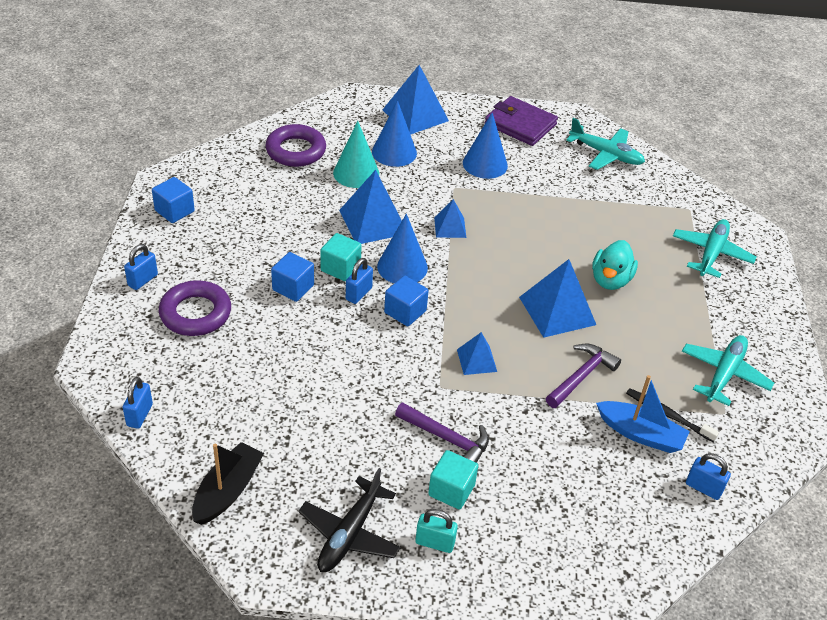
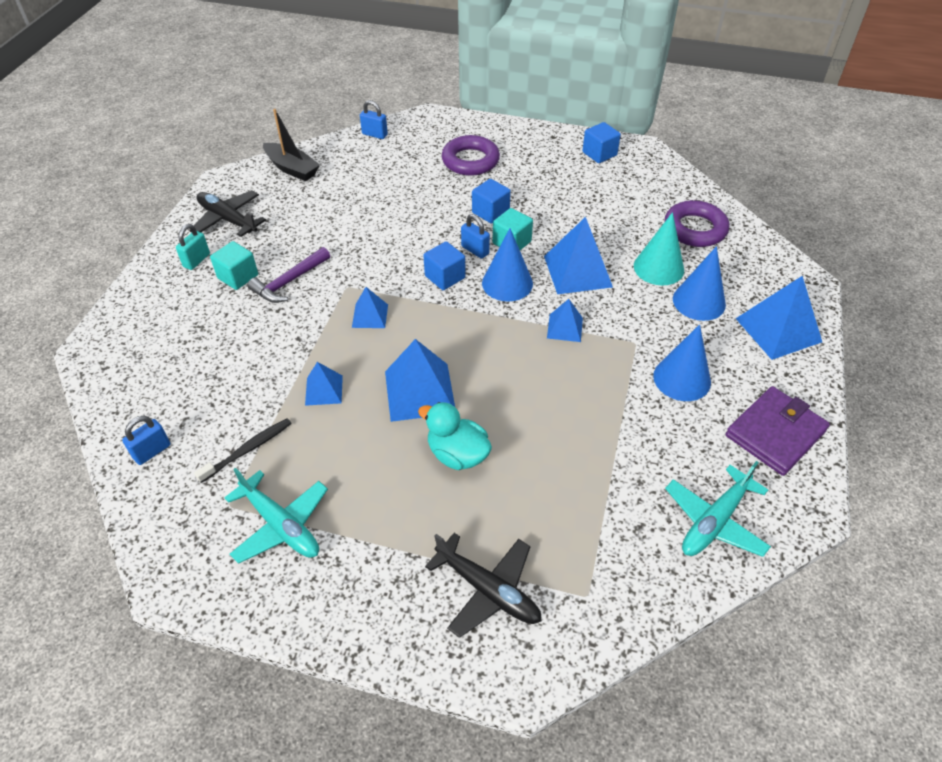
camera: 105 degrees right, 5 degrees up
blue padlock [124,244,158,290] -> none
purple hammer [546,344,621,408] -> blue pyramid [305,362,343,406]
blue boat [596,375,690,453] -> none
turquoise plane [673,219,756,278] -> black plane [425,533,542,638]

